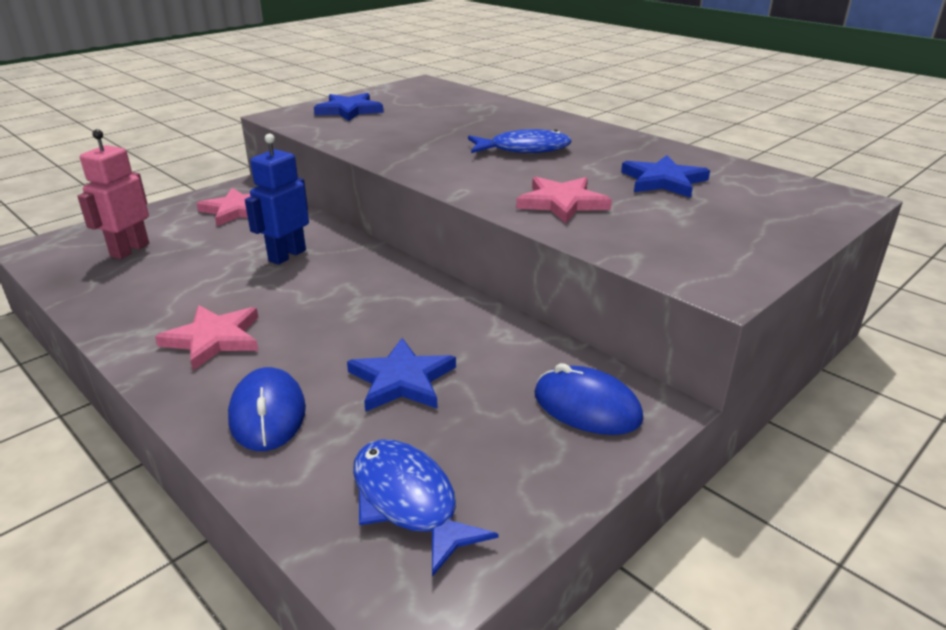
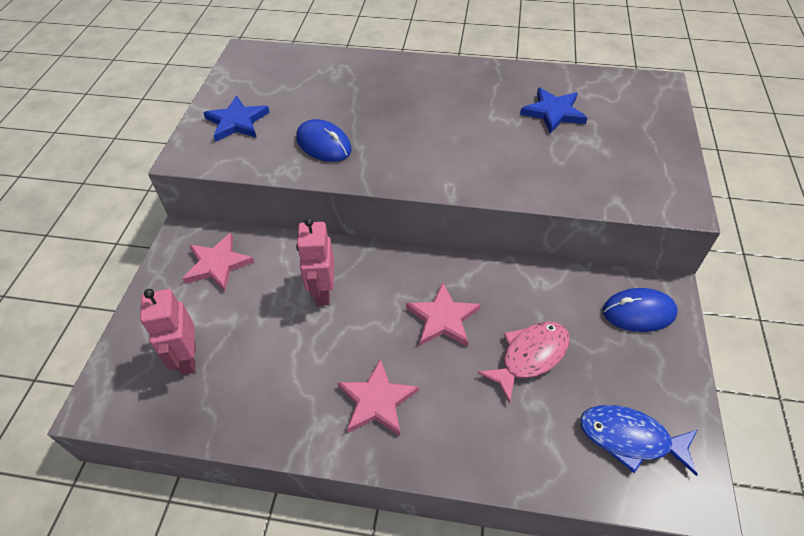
camera: 35 degrees left, 20 degrees up
blue mouse [228,367,306,451] -> blue mouse moved to [296,119,352,162]
blue robot [245,134,309,265] -> pink robot [296,218,334,306]
blue star [347,338,456,412] -> pink fish [477,321,570,404]
blue fish [468,129,572,153] -> none
pink star [516,177,612,223] -> pink star moved to [406,283,481,347]

